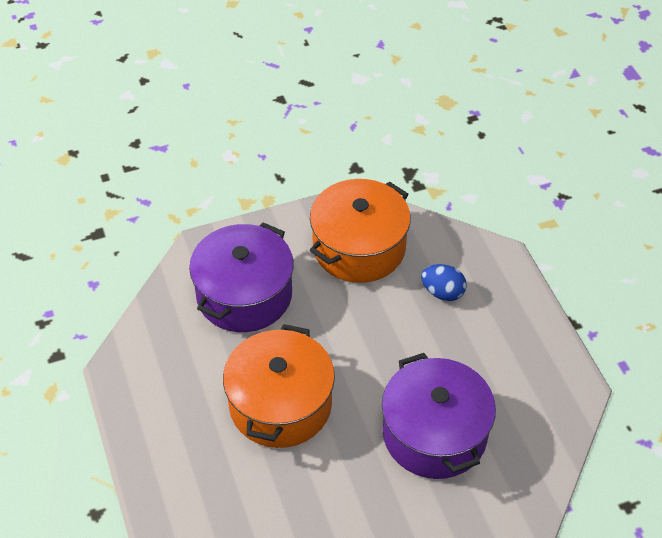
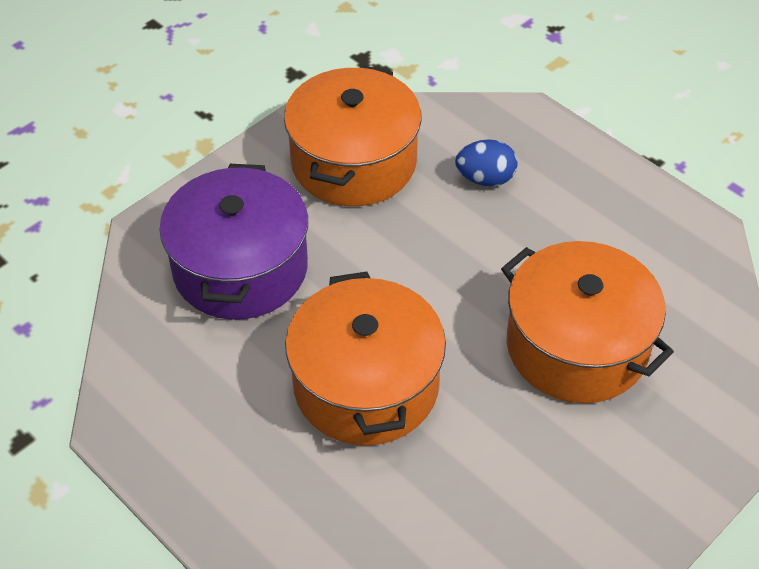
camera: 25 degrees left, 0 degrees up
purple pot [382,353,496,479] -> orange pot [501,241,674,403]

